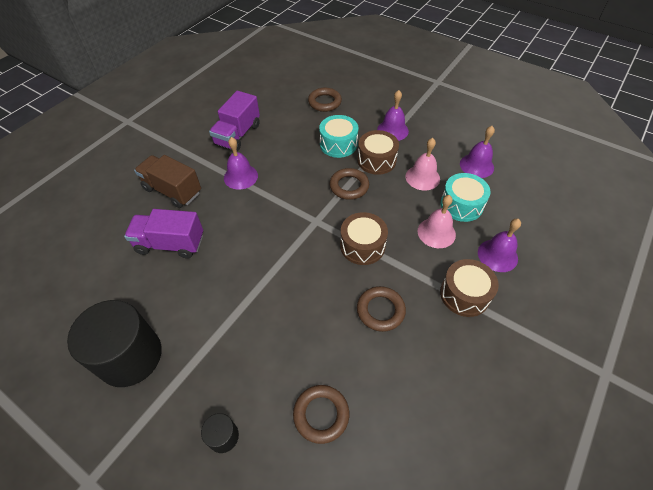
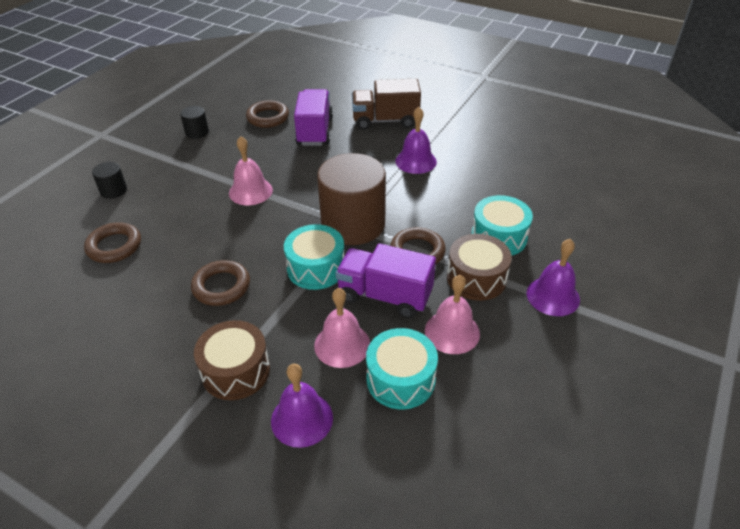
camera: 85 degrees right, 10 degrees down
black cylinder [67,300,162,387] -> black cylinder [180,106,209,139], size x0.44
brown truck [134,155,201,208] -> brown truck turned 120 degrees counterclockwise [352,79,421,130]
purple truck [209,91,260,151] -> purple truck moved to [336,244,436,318]
brown ring [308,88,342,112] -> brown ring moved to [246,100,289,128]
brown drum [340,212,388,265] -> turquoise drum [284,224,344,290]
purple bell [460,126,495,178] -> none
none -> pink bell [229,136,273,205]
none -> brown cylinder [317,153,386,245]

